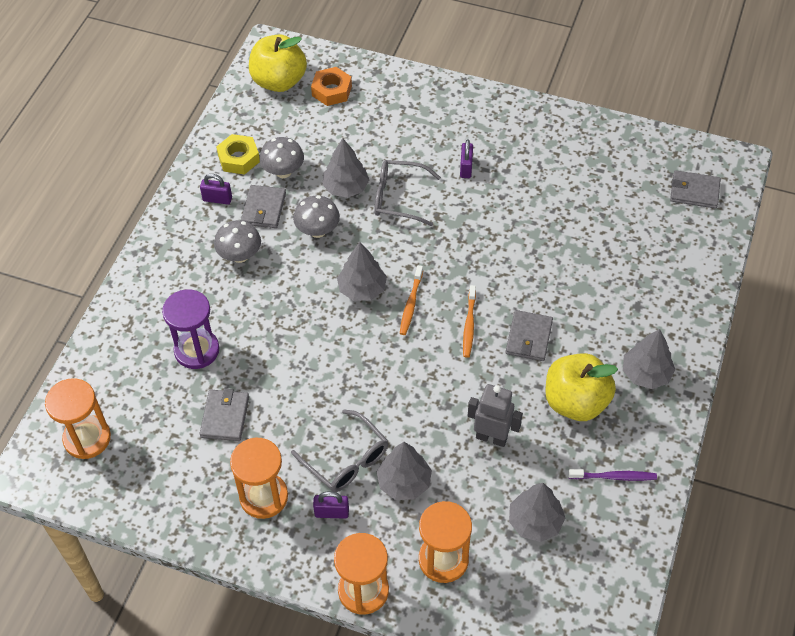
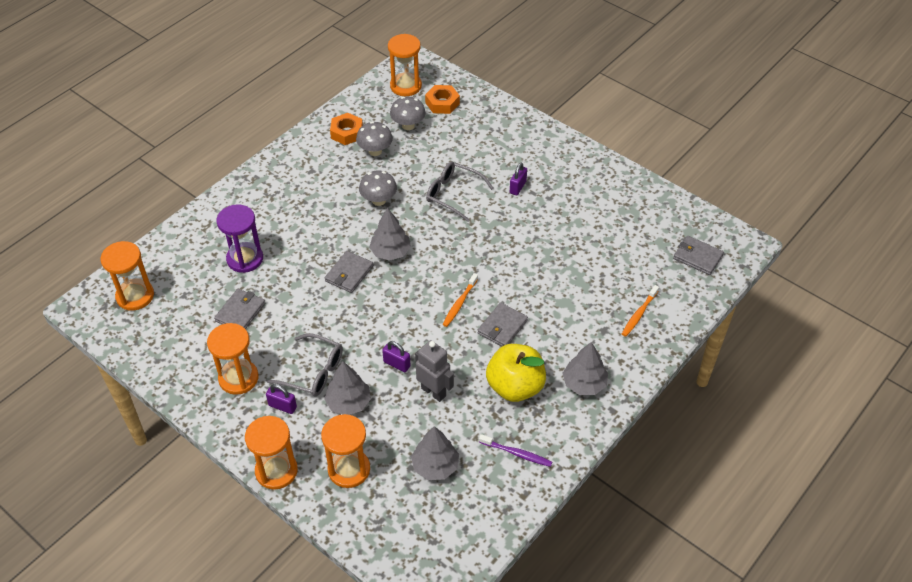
camera: 20 degrees right, 5 degrees down
purple padlock [200,174,232,204] -> purple padlock moved to [382,341,411,372]
grey mushroom [214,220,261,263] -> grey mushroom moved to [390,97,426,130]
yellow nut [216,134,260,175] -> orange nut [330,113,363,145]
grey wallet [241,185,286,228] -> grey wallet moved to [325,251,373,293]
yellow apple [249,34,307,92] -> orange hourglass [388,34,422,96]
grey glasses [291,409,388,492] -> grey glasses turned 45 degrees counterclockwise [267,333,343,397]
grey tree [322,138,369,198] -> none
orange toothbrush [400,265,423,335] -> orange toothbrush moved to [622,285,659,337]

